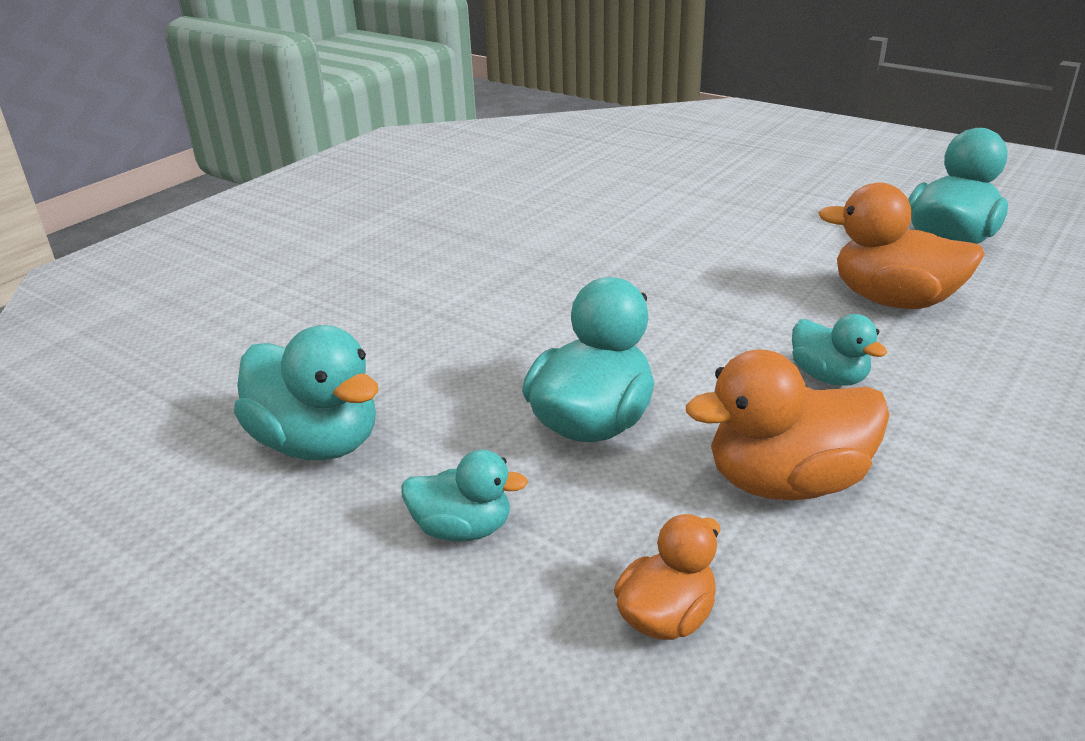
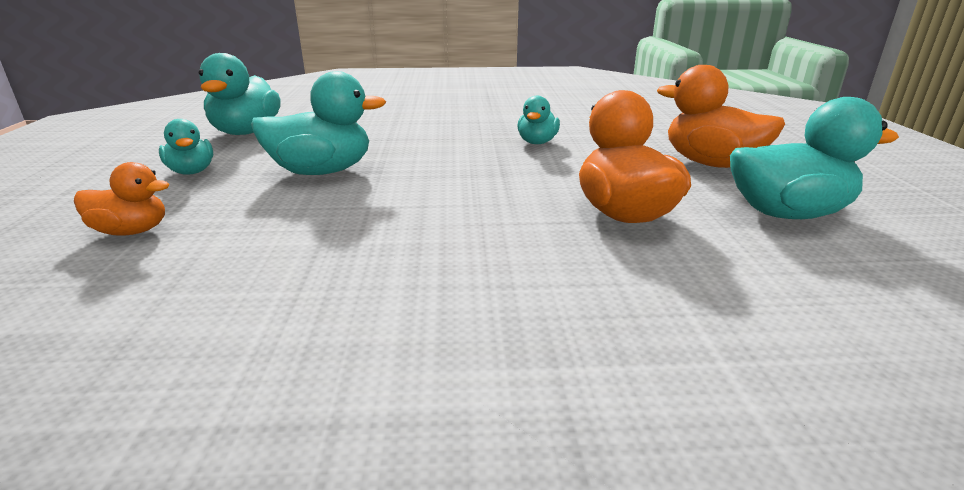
camera: 50 degrees right, 5 degrees down
orange duck [686,349,890,500] -> orange duck moved to [657,65,785,168]
turquoise duck [792,314,887,386] -> turquoise duck moved to [517,96,560,144]

